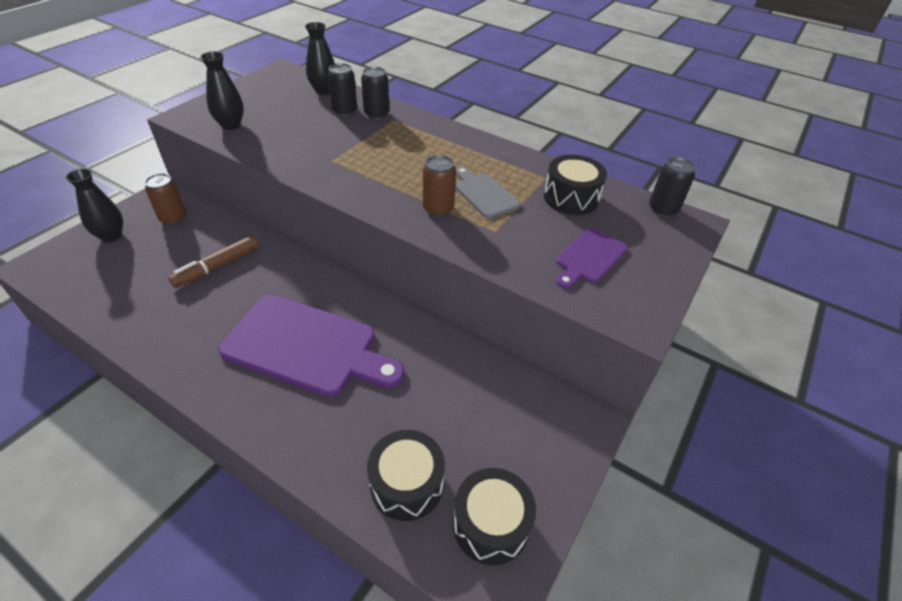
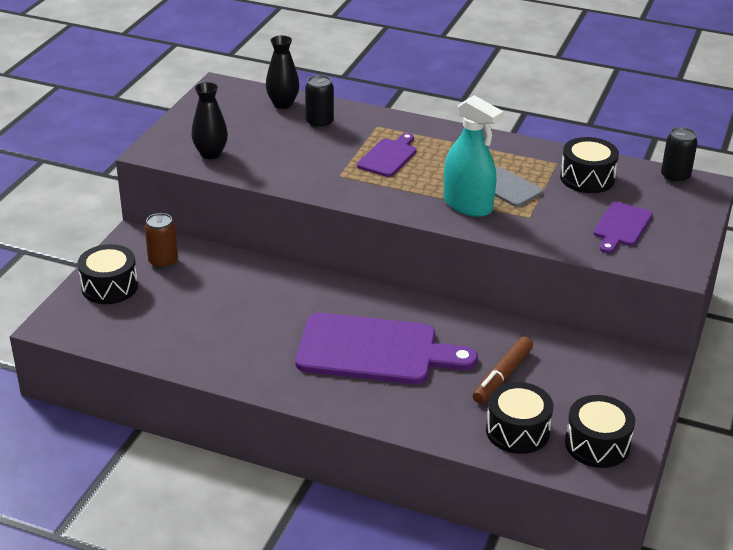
camera: 10 degrees left, 10 degrees down
black vase [66,169,123,242] -> black drum [78,244,138,304]
brown marker [168,235,259,288] -> brown marker moved to [473,336,533,404]
black can [361,67,390,120] -> none
brown can [423,155,456,217] -> turquoise spray bottle [443,95,504,217]
none -> purple cutting board [357,133,417,177]

